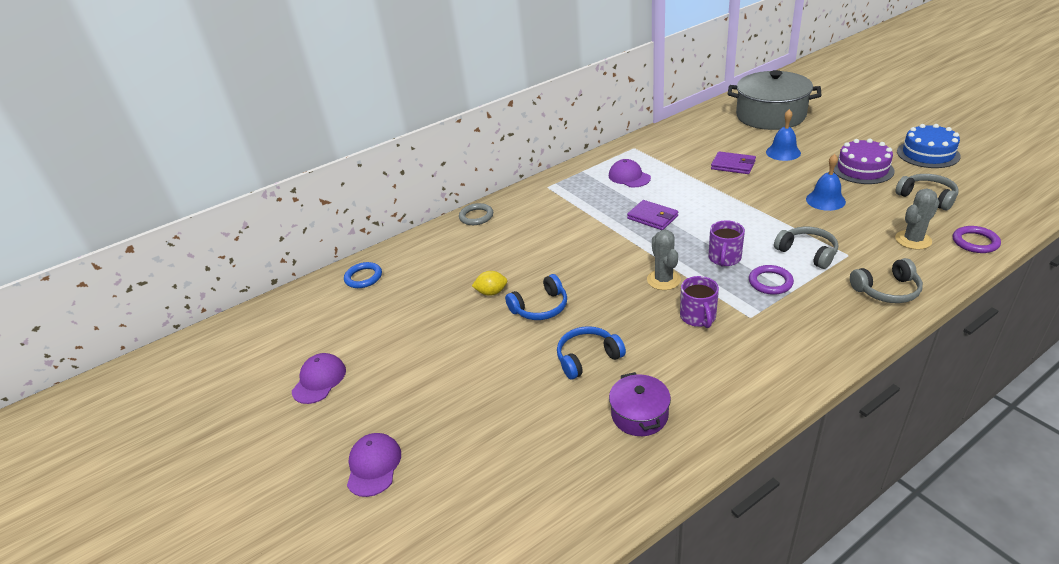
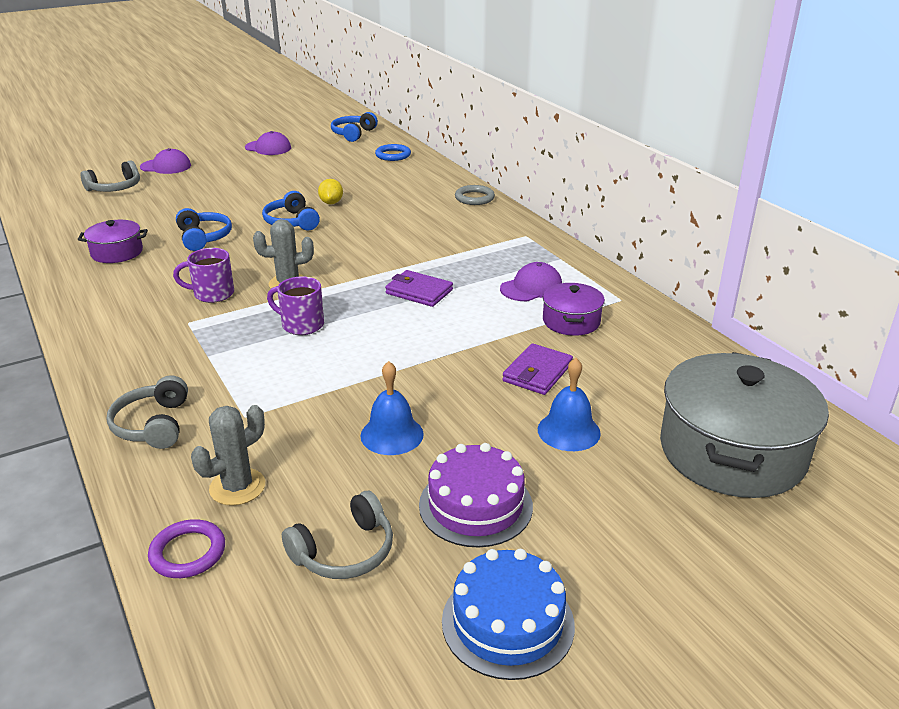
camera: 90 degrees right, 5 degrees down
purple wallet [627,200,678,230] -> purple wallet turned 75 degrees clockwise [385,270,453,307]
purple ring [749,265,794,295] -> none
grey headphones [774,227,838,269] -> grey headphones moved to [81,160,140,192]
grey cactus [895,189,940,250] -> grey cactus turned 75 degrees clockwise [191,405,265,506]
none -> blue headphones [331,112,378,142]
none -> purple pot [543,283,605,336]

